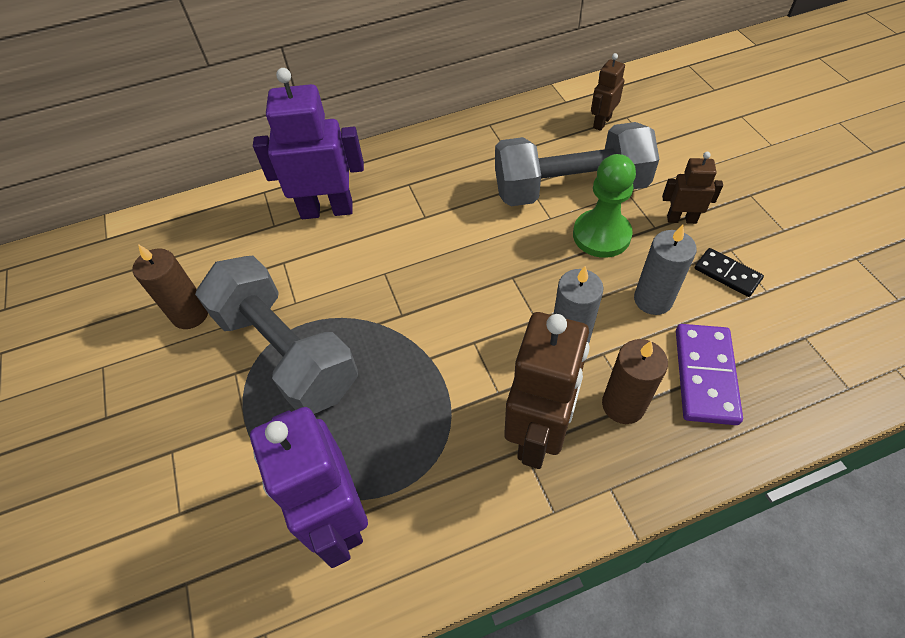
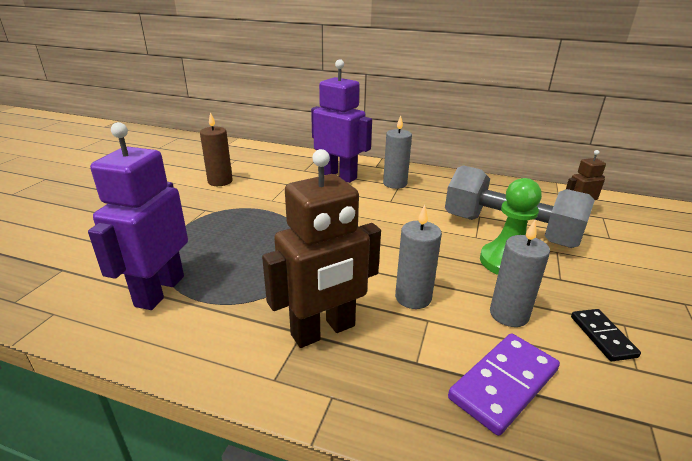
camera: 35 degrees right, 25 degrees down
grey dumbbell [195,256,358,414] -> none
brown candle [602,339,668,424] -> none
brown robot [662,152,723,224] -> none
none -> grey candle [383,115,412,189]

